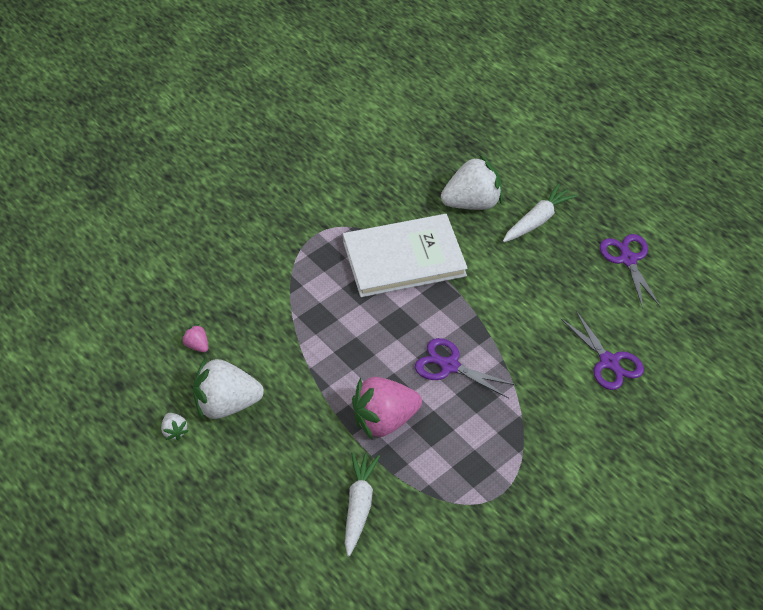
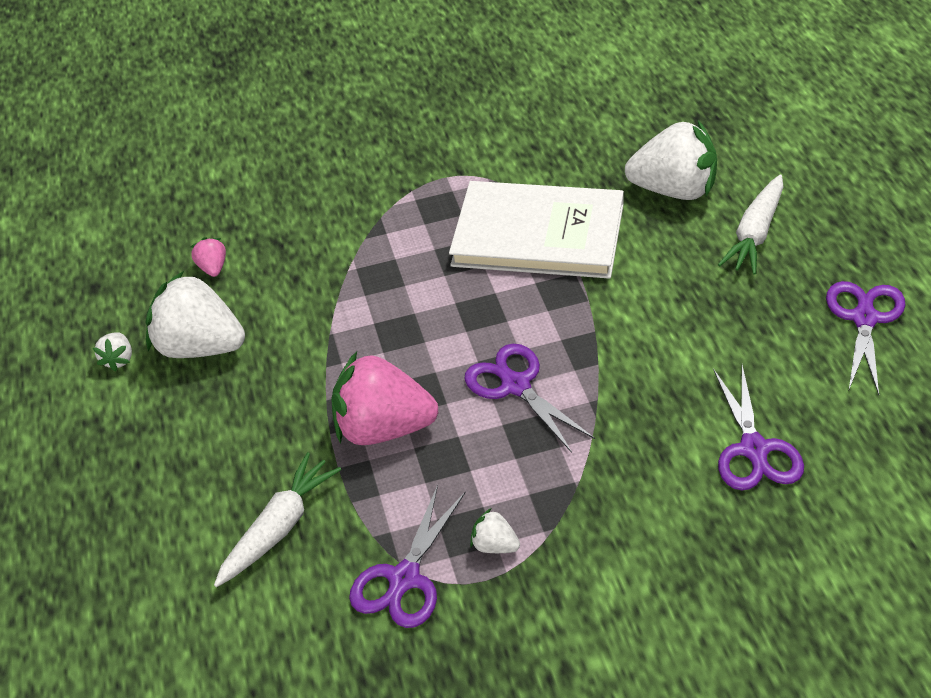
camera: 30 degrees right, 5 degrees down
white carrot [503,183,577,242] -> white carrot turned 135 degrees clockwise [718,174,784,275]
none -> purple scissors [349,485,466,628]
none -> white strawberry [470,508,520,553]

